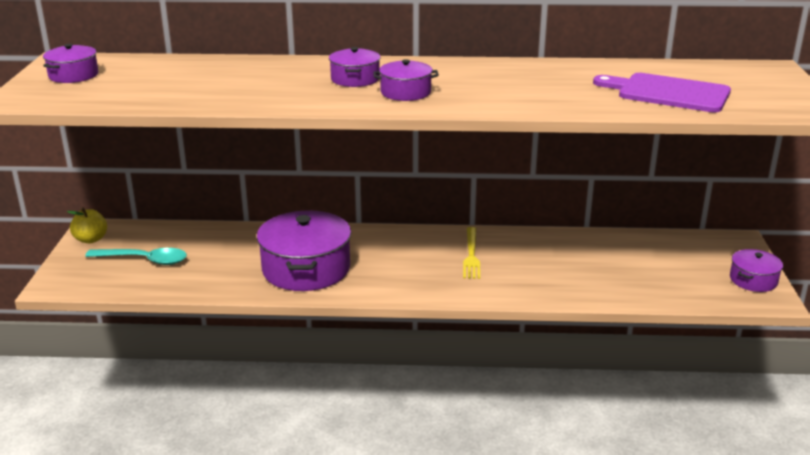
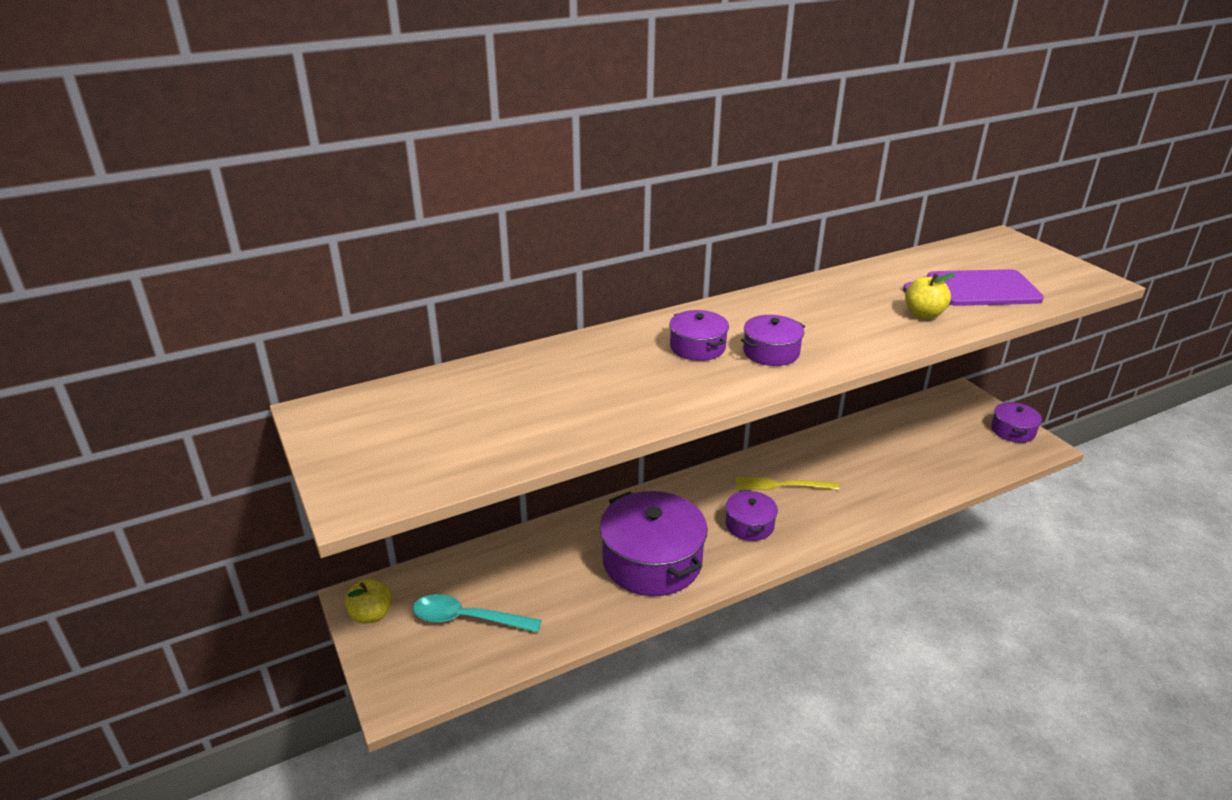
camera: 30 degrees left, 5 degrees up
purple pot [43,44,98,83] -> purple pot moved to [725,490,778,541]
turquoise spoon [85,248,187,265] -> turquoise spoon turned 150 degrees counterclockwise [413,594,542,632]
yellow fork [463,227,480,279] -> yellow fork turned 120 degrees clockwise [736,477,839,490]
none -> yellow apple [905,273,955,319]

